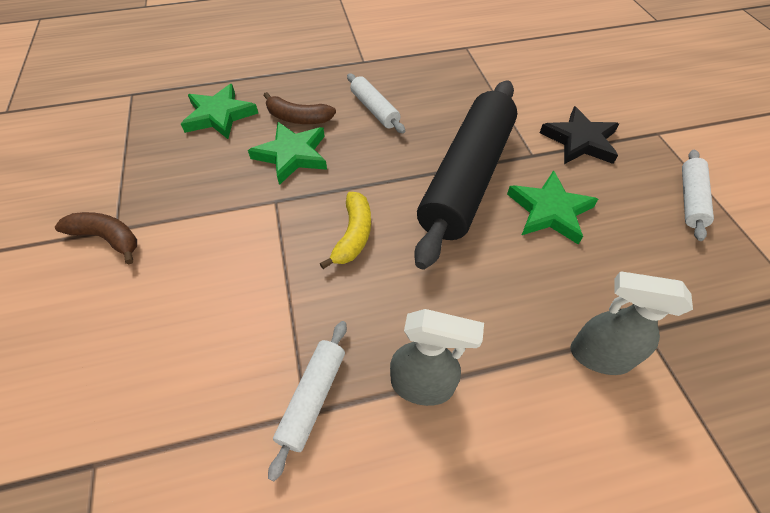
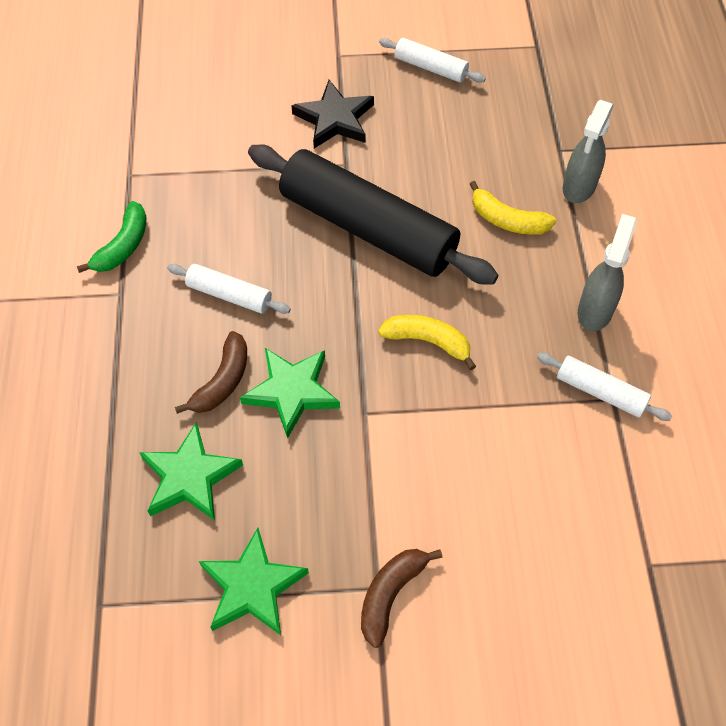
camera: 80 degrees left, 5 degrees up
white rolling pin [347,73,405,133] -> white rolling pin turned 45 degrees clockwise [167,264,291,314]
green star [507,170,598,245] -> green star moved to [199,528,309,635]
none -> green banana [77,201,146,273]
none -> yellow banana [469,181,556,235]

